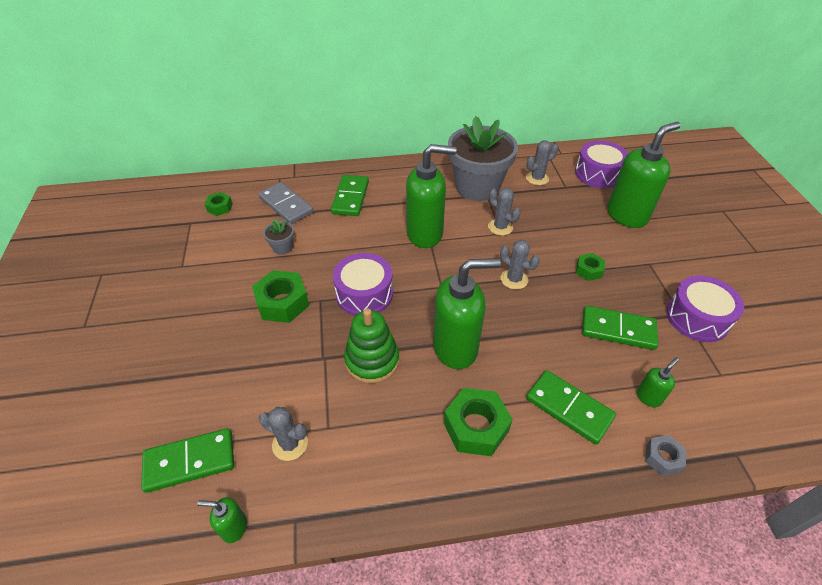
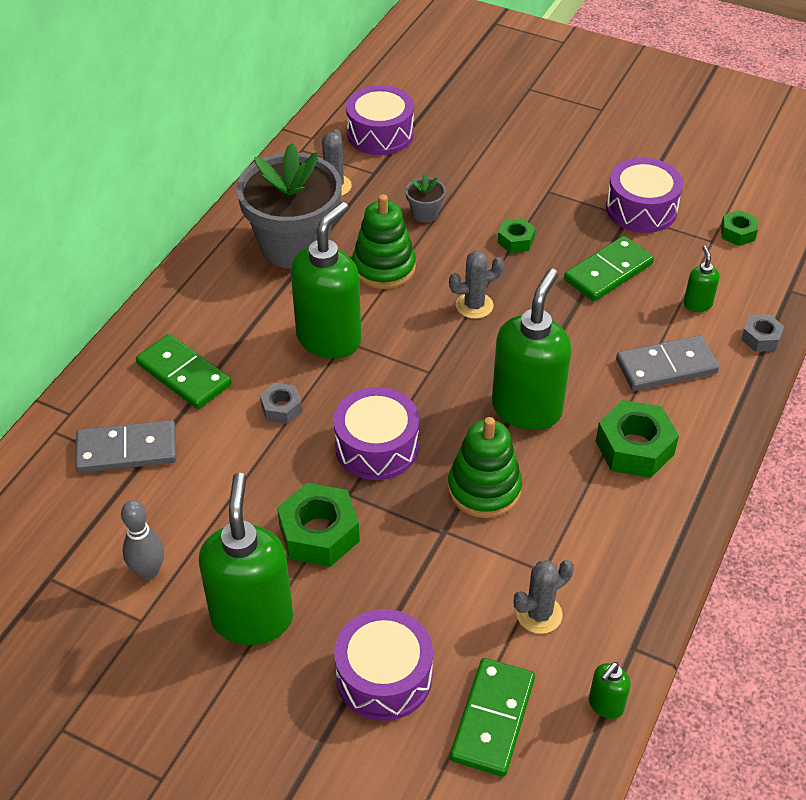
camera: 55 degrees left, 0 degrees up
green nut [205,192,233,216] -> green nut moved to [721,210,758,246]
grey flower pot [263,219,294,255] -> grey flower pot moved to [405,174,446,223]
grey cactus [488,188,521,236] -> green stacking toy [352,194,416,289]
green domino [526,370,616,445] -> grey domino [616,335,719,391]
green soap dispenser [607,122,681,228] -> green soap dispenser moved to [199,472,293,645]
none -> grey bowling pin [121,500,164,580]
none -> grey nut [260,383,303,424]
none -> purple drum [334,609,433,721]

